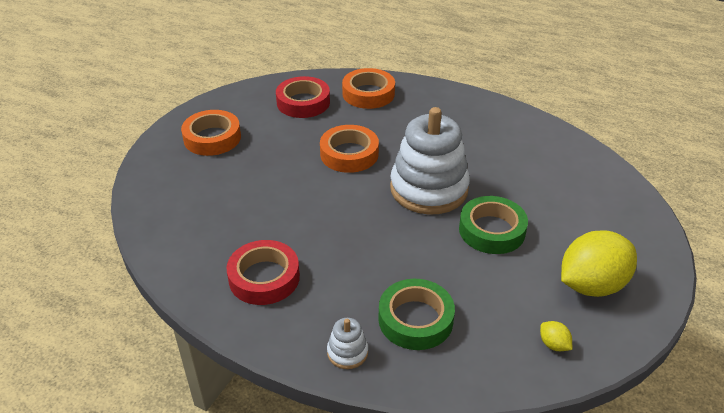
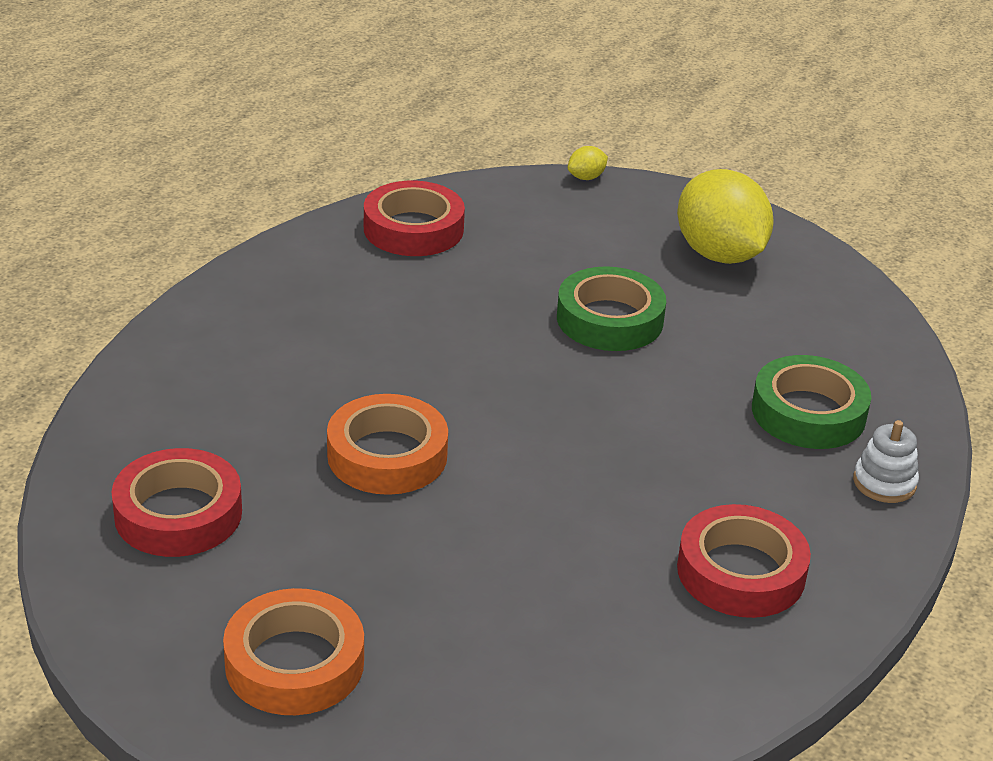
camera: 90 degrees left, 5 degrees down
orange tape [342,68,395,109] -> none
white stacking toy [390,107,470,215] -> none
yellow lemon [540,321,572,351] -> yellow lemon moved to [568,146,608,180]
none -> red tape [364,181,465,256]

